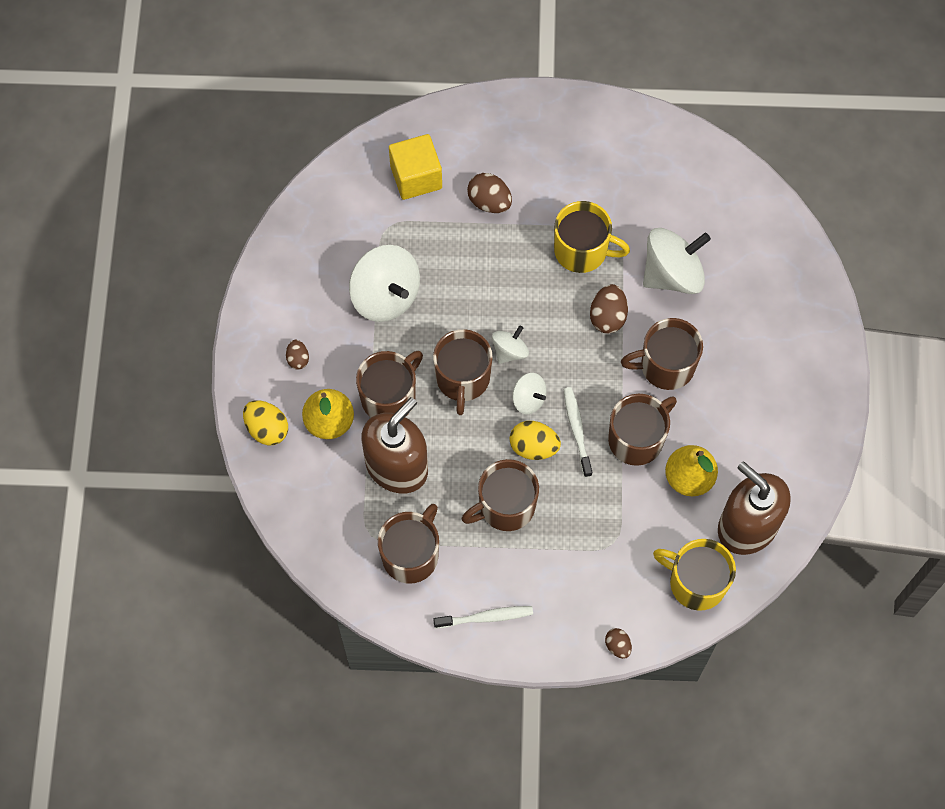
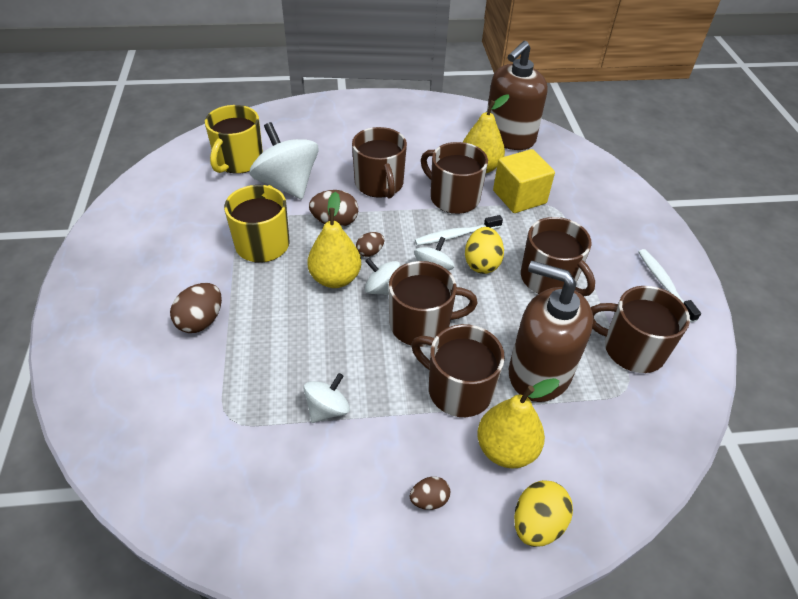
camera: 100 degrees left, 20 degrees down
white spinning top [349,245,420,322] -> white spinning top [303,373,350,423], size x0.53
yellow cube [389,134,442,200] -> yellow cube moved to [493,149,555,213]
brown egg [605,628,632,659] -> brown egg moved to [356,232,384,257]
yellow mug [653,539,736,611] -> yellow mug moved to [205,105,263,174]
none -> yellow pear [307,192,361,288]

